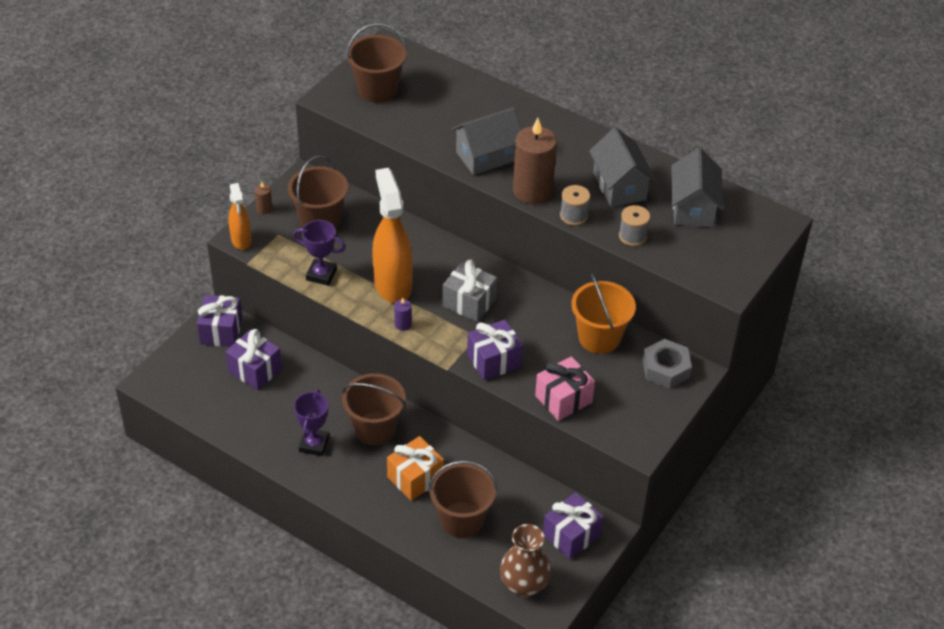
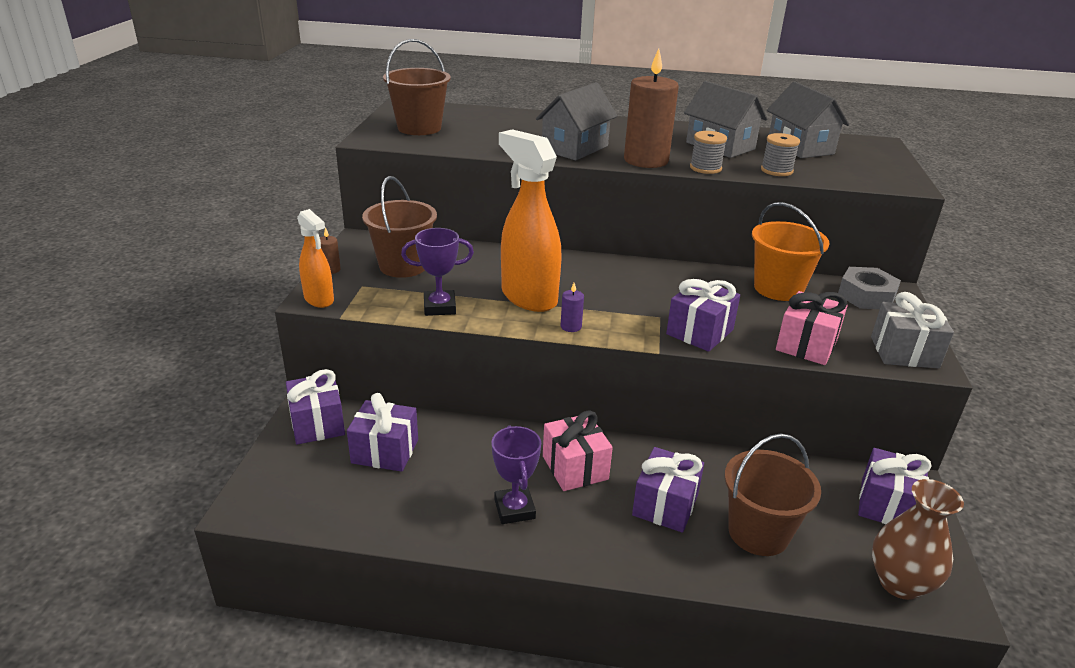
camera: 25 degrees left, 15 degrees down
brown bucket [342,373,406,445] -> pink gift [543,410,613,491]
orange gift [387,436,444,501] -> purple gift [632,447,704,533]
grey gift [443,260,497,322] -> grey gift moved to [871,292,954,368]

